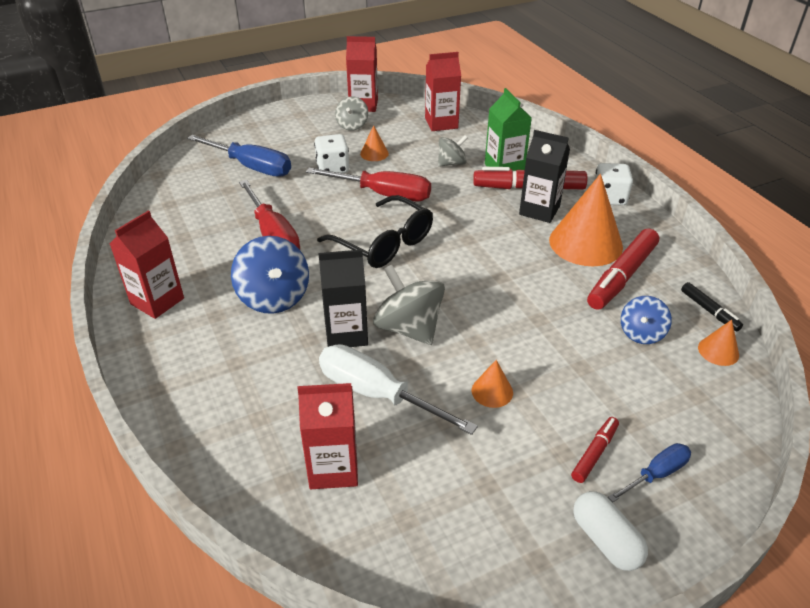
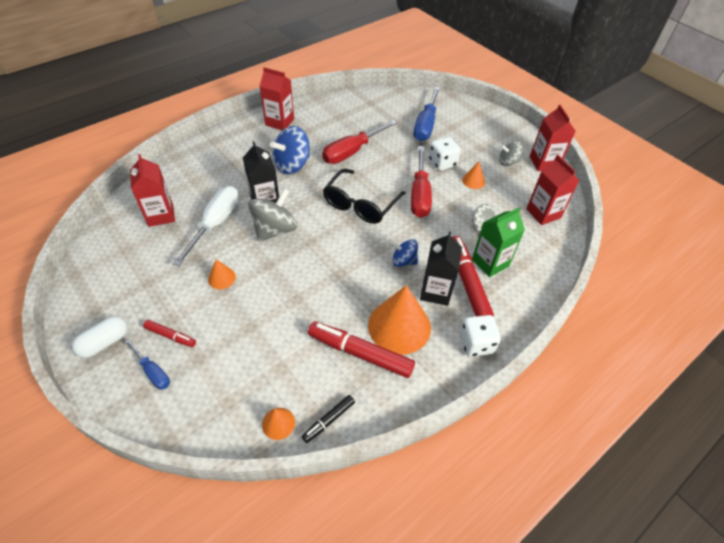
camera: 75 degrees right, 10 degrees up
blue spinning top [621,296,672,344] -> blue spinning top moved to [391,239,418,267]

